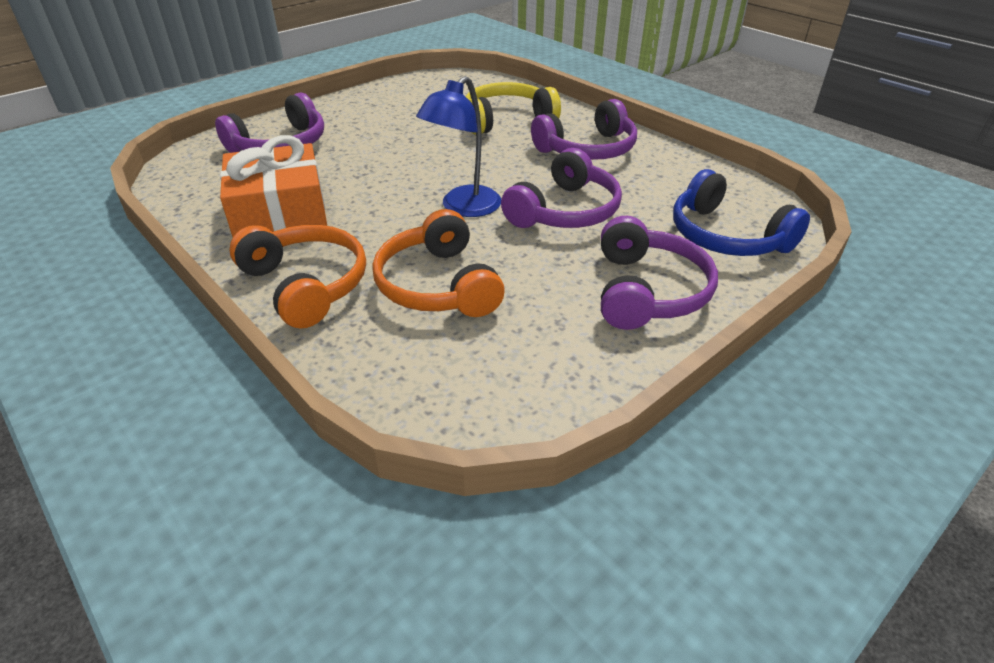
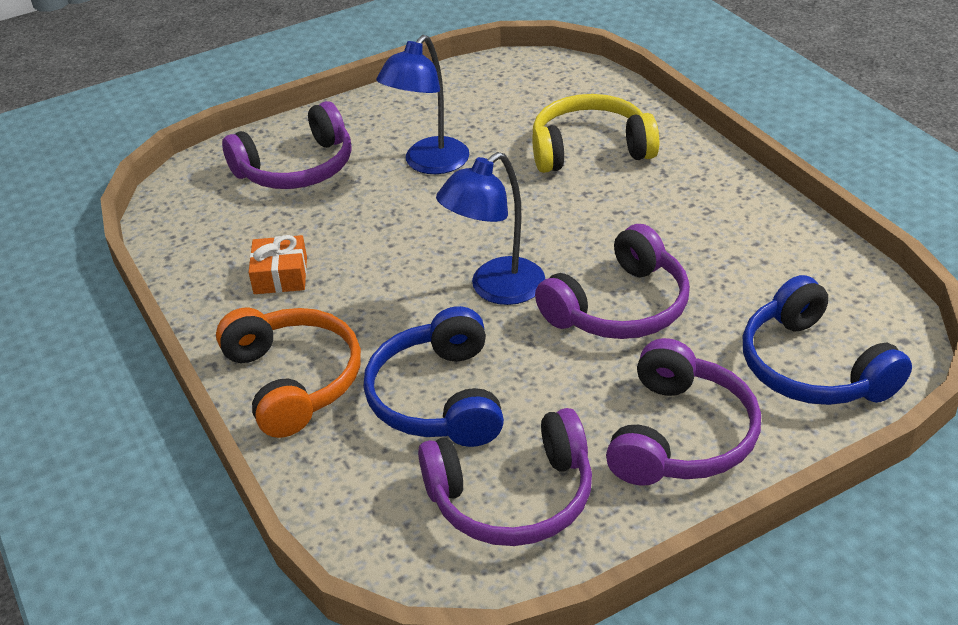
camera: 15 degrees right, 0 degrees up
orange gift [220,135,327,237] -> orange gift [248,235,307,294], size x0.49
orange headphones [372,209,505,317] -> blue headphones [363,306,504,447]
purple headphones [531,99,637,160] -> purple headphones moved to [418,408,592,546]
none -> blue lamp [376,35,469,174]

